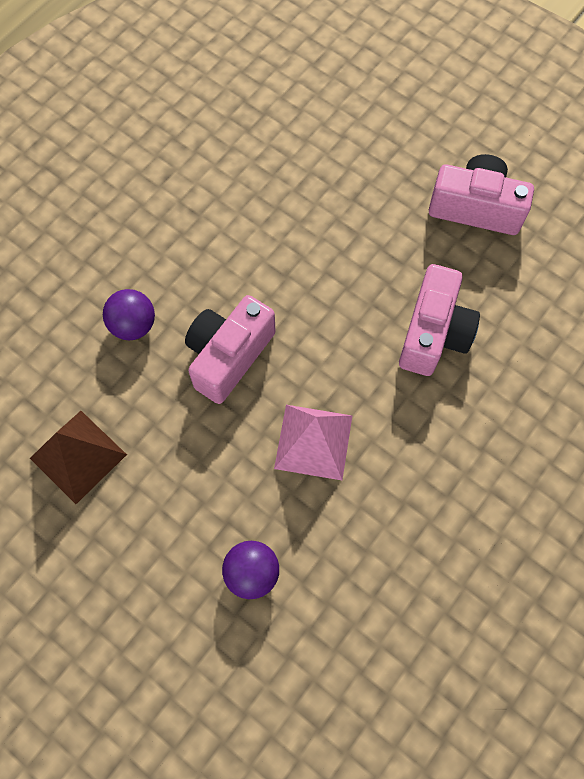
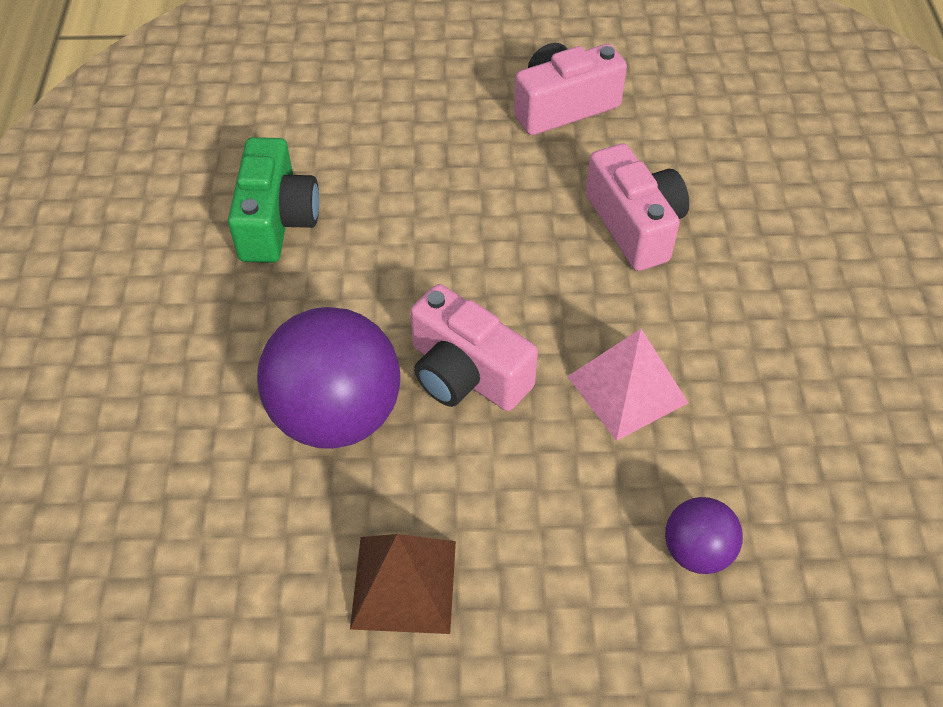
camera: 40 degrees left, 15 degrees down
purple ball [103,289,155,340] -> purple ball [257,307,400,449], size x1.98
pink camera [185,295,276,404] -> pink camera turned 45 degrees counterclockwise [410,284,538,411]
none -> green camera [228,137,319,263]

